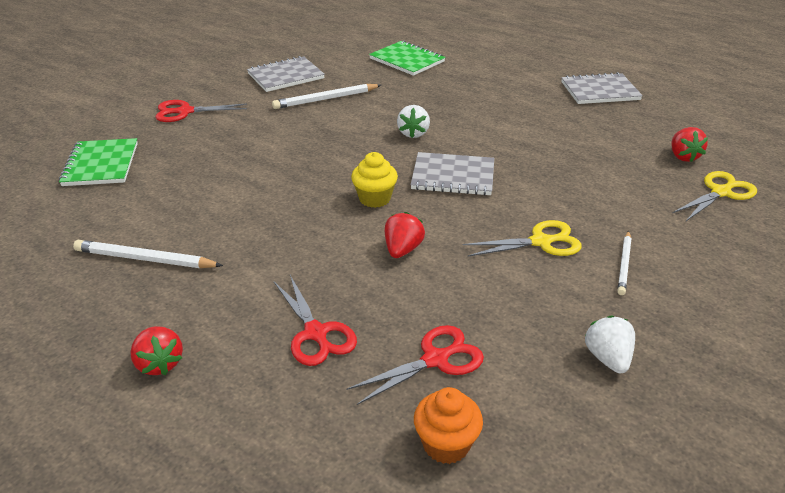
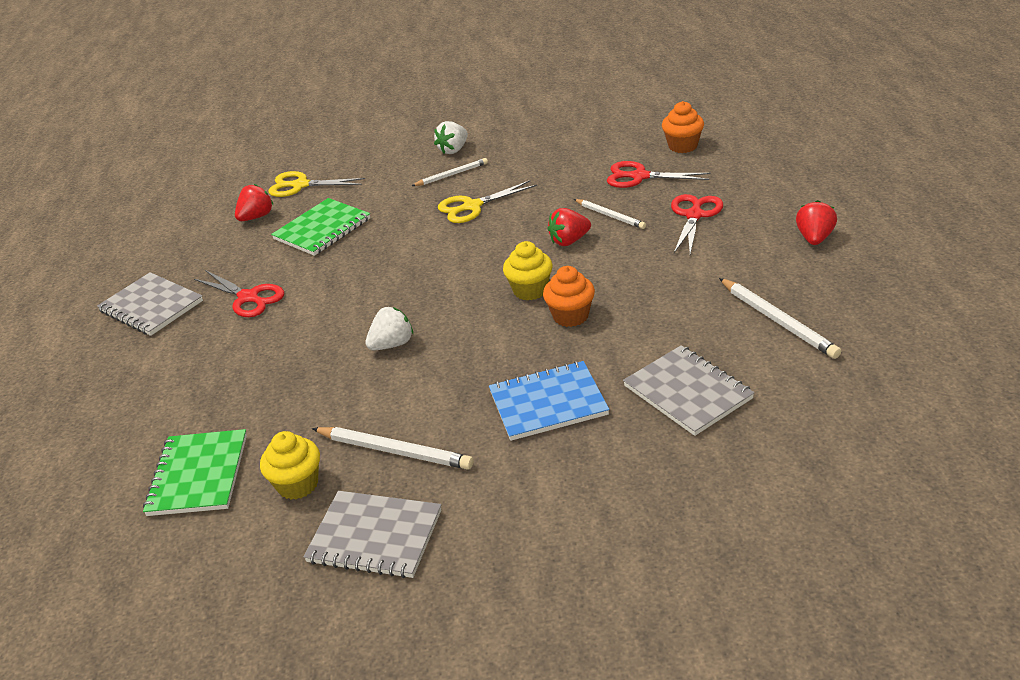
camera: 130 degrees left, 0 degrees up
green notebook [59,138,138,186] -> green notebook moved to [271,198,370,256]
red scissors [155,100,247,122] -> red scissors moved to [194,270,284,317]
grey notebook [411,152,494,196] -> grey notebook moved to [623,345,755,436]
yellow scissors [463,220,582,257] -> yellow scissors turned 60 degrees counterclockwise [438,180,537,223]
white strawberry [585,315,635,373] -> white strawberry moved to [434,121,468,154]
none -> yellow cupcake [260,431,320,499]
none -> blue notebook [489,361,609,441]
none -> orange cupcake [543,266,595,327]
none -> white pencil [574,199,646,229]

